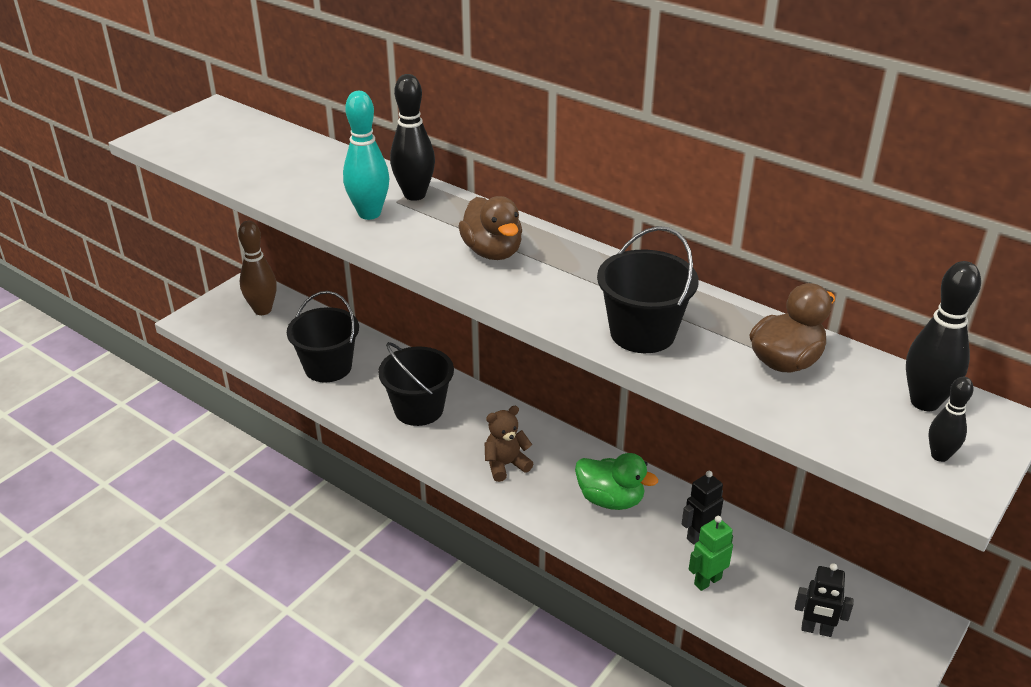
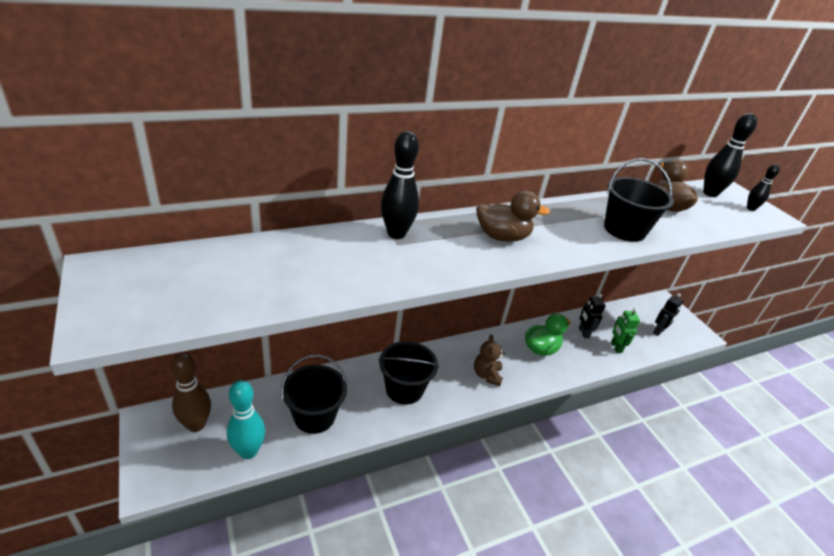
camera: 65 degrees left, 0 degrees up
turquoise bowling pin [343,91,389,220] -> turquoise bowling pin moved to [227,380,265,459]

